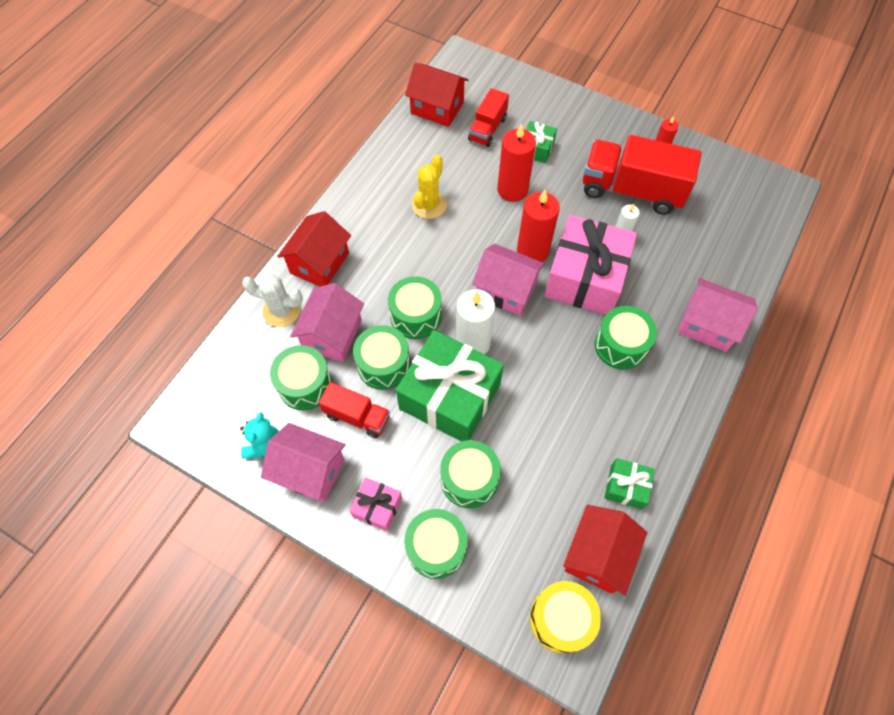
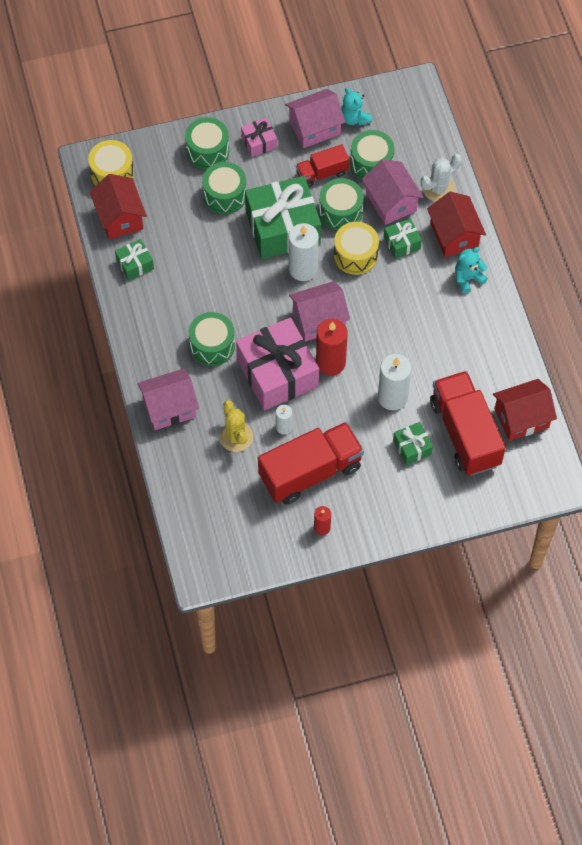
camera: 135 degrees right, 0 degrees up
green drum [388,276,442,339] -> yellow drum [334,222,379,275]
yellow cactus [412,155,447,219] -> yellow cactus moved to [219,400,253,452]
red truck [468,88,509,147] -> red truck [430,371,506,476], size x1.85
red candle [497,123,536,202] -> white candle [378,354,411,410]
none -> green gift [384,218,422,259]
none -> turquoise teddy bear [455,247,488,293]

